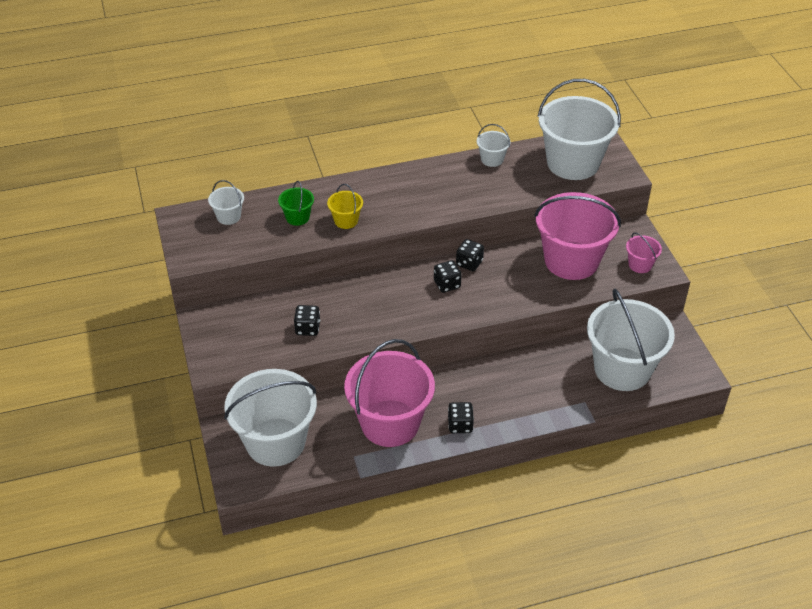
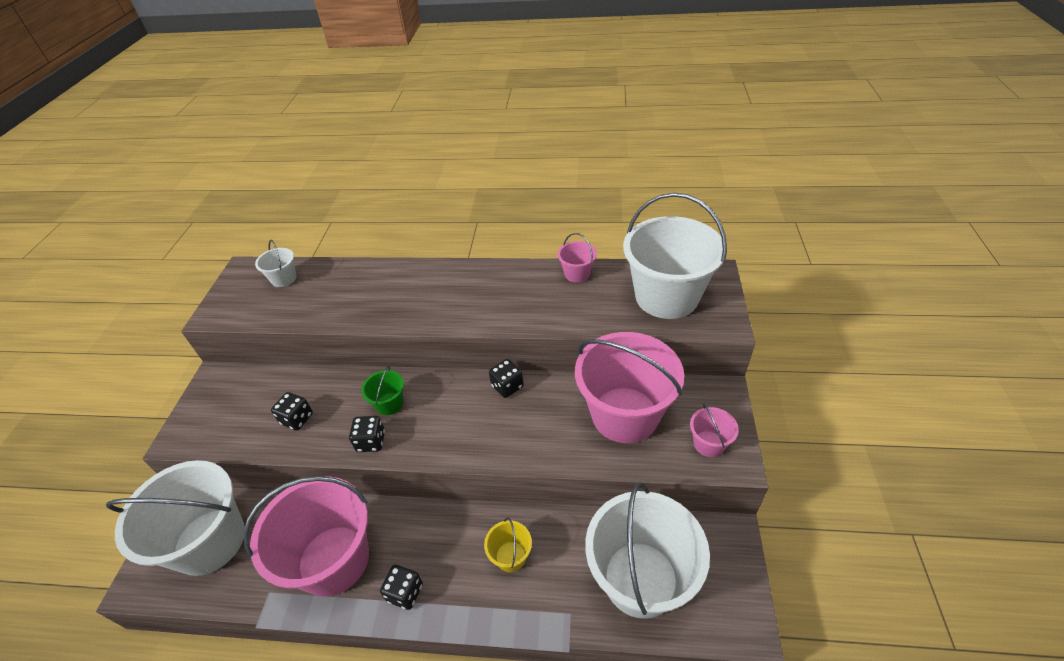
camera: 25 degrees right, 0 degrees up
green bucket [278,181,314,226] -> green bucket moved to [361,366,404,415]
yellow bucket [327,184,363,229] -> yellow bucket moved to [484,517,532,572]
black dice [434,260,462,293] -> black dice moved to [349,416,385,452]
white bucket [477,124,511,167] -> pink bucket [558,233,597,283]

